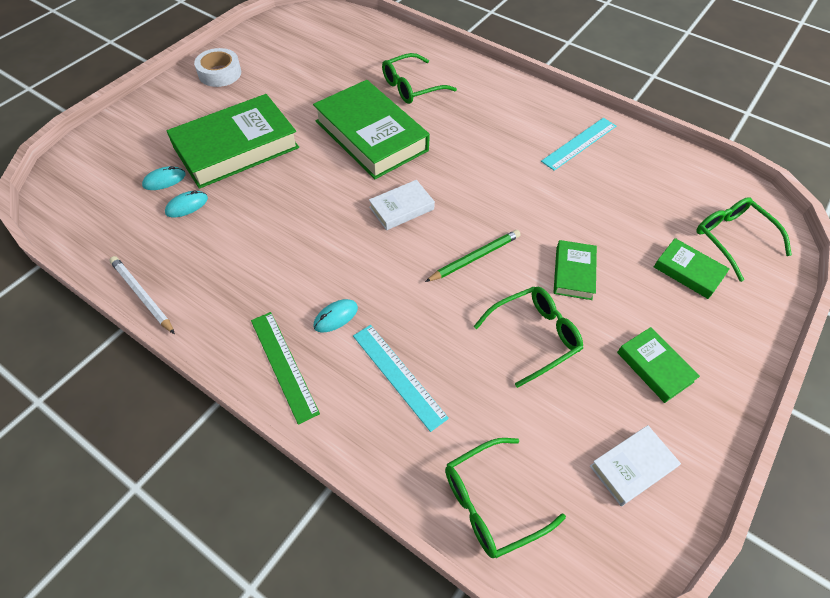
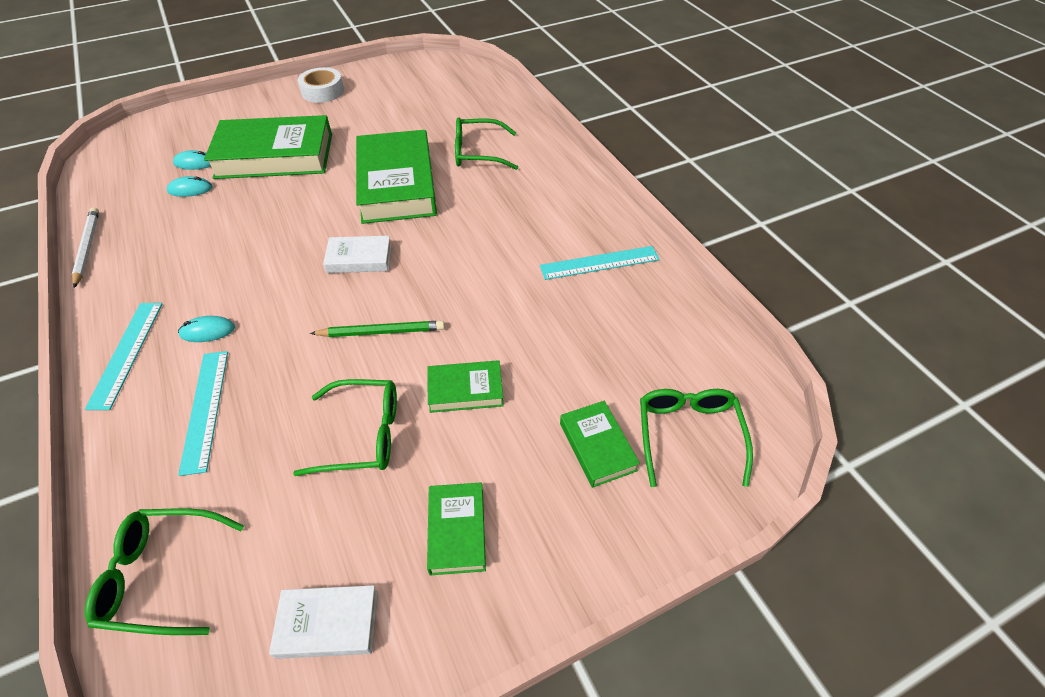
camera: 30 degrees right, 5 degrees down
green ruler [251,312,320,425] -> turquoise ruler [85,303,162,410]
green book [553,240,597,300] -> green book turned 45 degrees clockwise [427,360,504,413]

